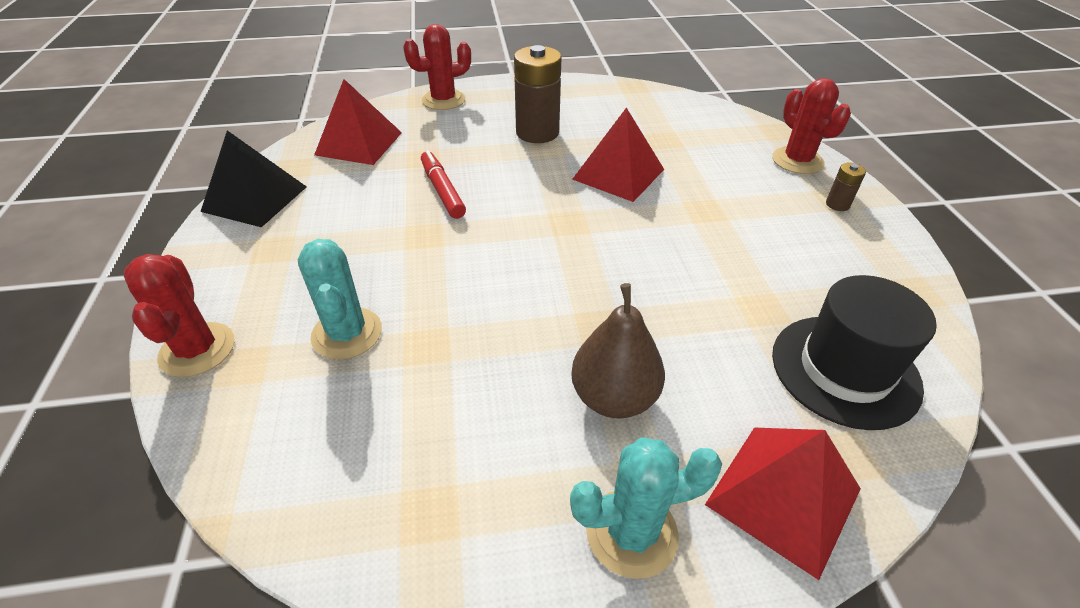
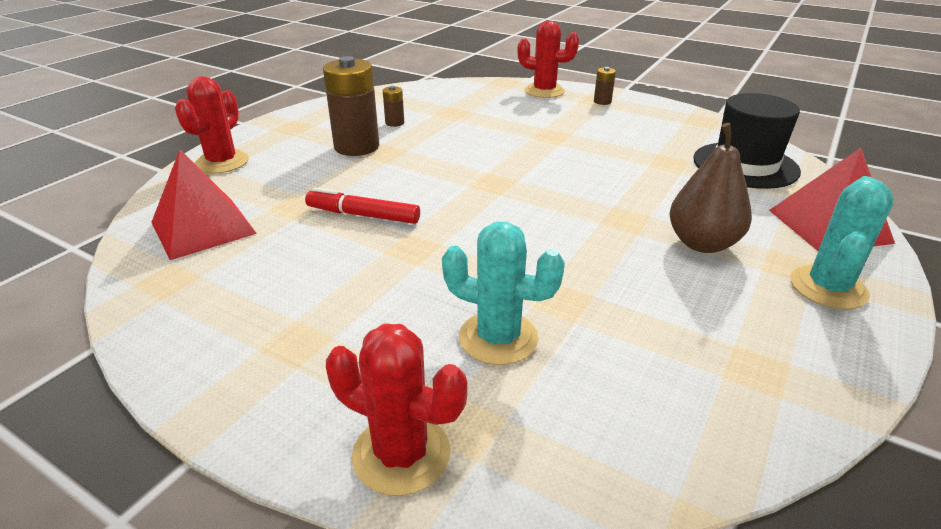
camera: 50 degrees left, 10 degrees down
black pyramid [200,130,307,227] -> none
red pyramid [572,108,664,202] -> none
none -> brown battery [383,86,404,127]

